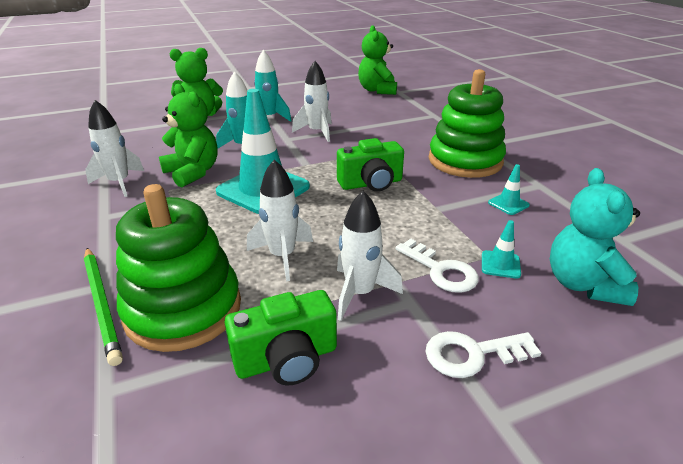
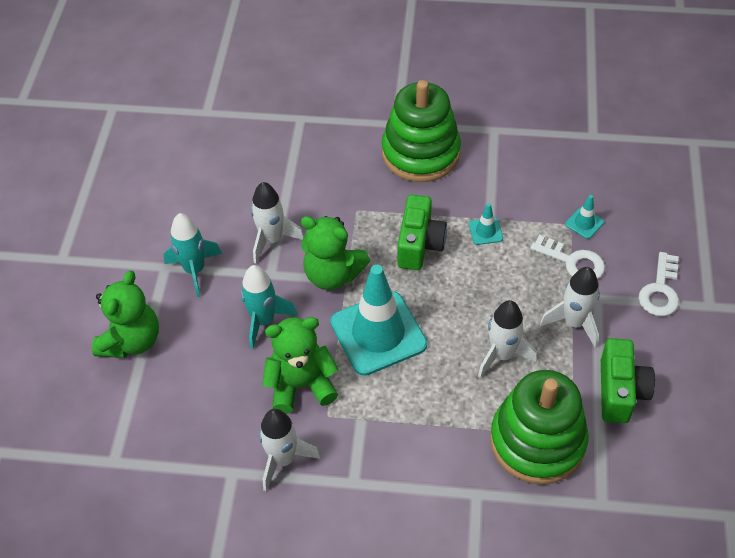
camera: 60 degrees left, 20 degrees up
green pencil [84,248,123,366] -> none
green teddy bear [358,25,397,95] -> green teddy bear moved to [301,216,370,290]
white key [396,239,479,293] -> white key turned 45 degrees clockwise [530,235,605,279]
turquoise traffic cone [488,164,530,215] -> turquoise traffic cone moved to [469,203,503,245]
turquoise teddy bear [550,168,640,306] -> none

